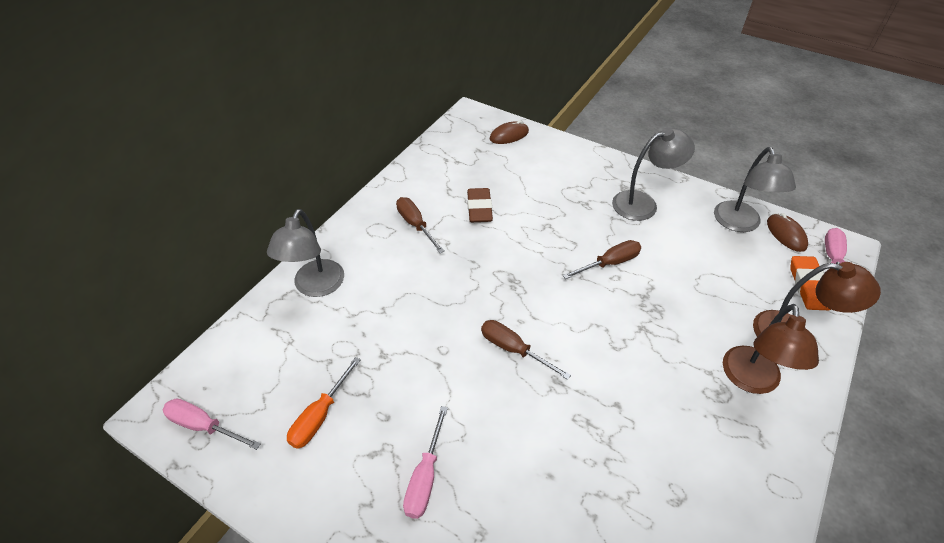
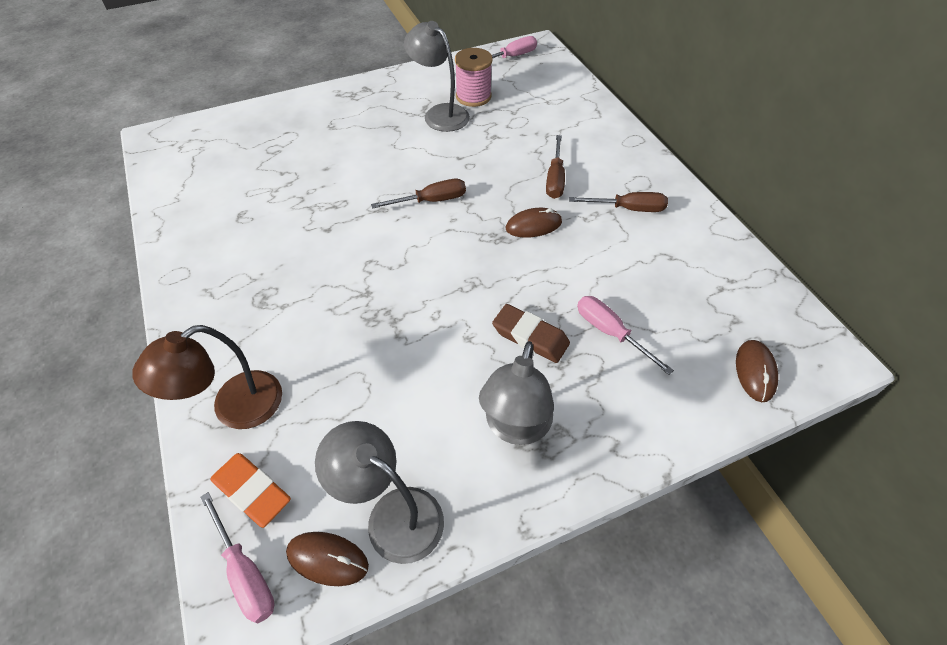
camera: 125 degrees right, 5 degrees up
grey lamp [267,209,344,297] -> grey lamp moved to [404,21,470,132]
orange screwdriver [287,357,361,449] -> pink spool [455,48,493,107]
pink screwdriver [403,406,448,519] -> pink screwdriver moved to [577,296,674,375]
brown eraser [467,188,493,222] -> brown eraser moved to [492,304,570,363]
brown screwdriver [562,240,641,279] -> brown screwdriver moved to [546,135,565,199]
brown lamp [723,304,819,394] -> none
none -> brown mouse [506,208,562,238]

